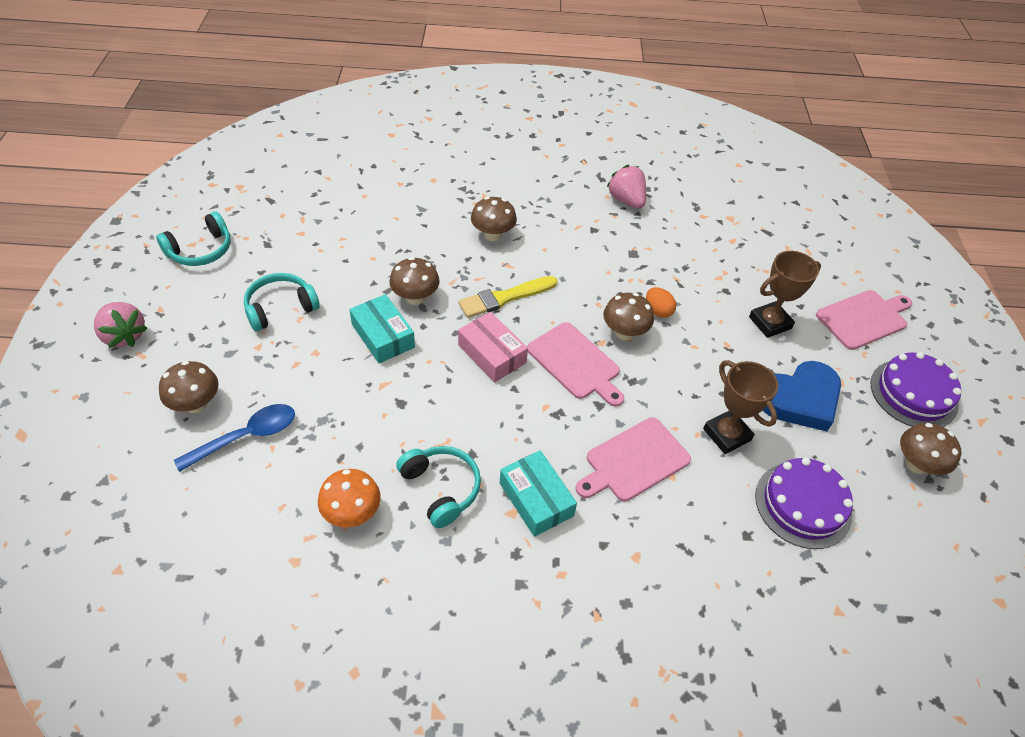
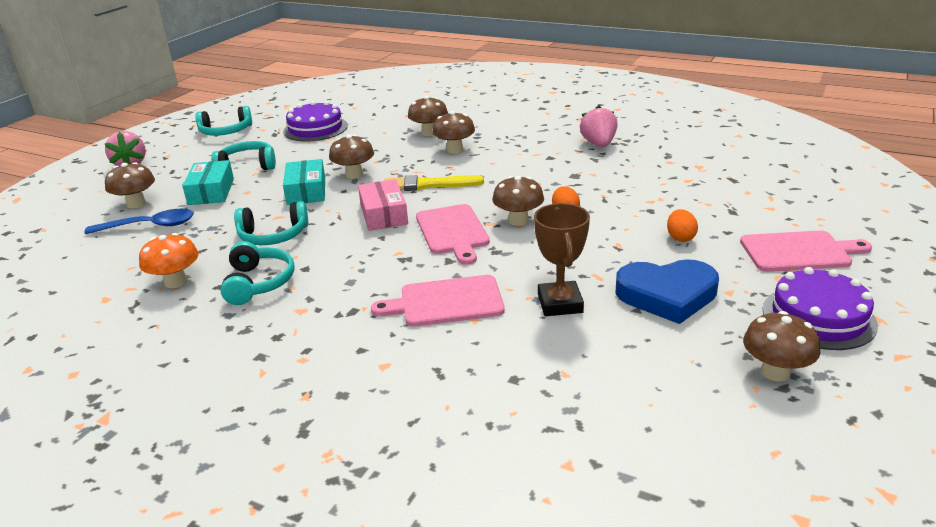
camera: 30 degrees right, 20 degrees down
turquoise box [500,450,577,537] -> turquoise box moved to [182,160,234,205]
brown trophy [749,251,821,338] -> orange egg [667,209,698,242]
purple cake [755,457,853,549] -> purple cake moved to [283,101,348,141]
none -> turquoise headphones [234,201,308,245]
none -> brown mushroom [408,96,448,136]

